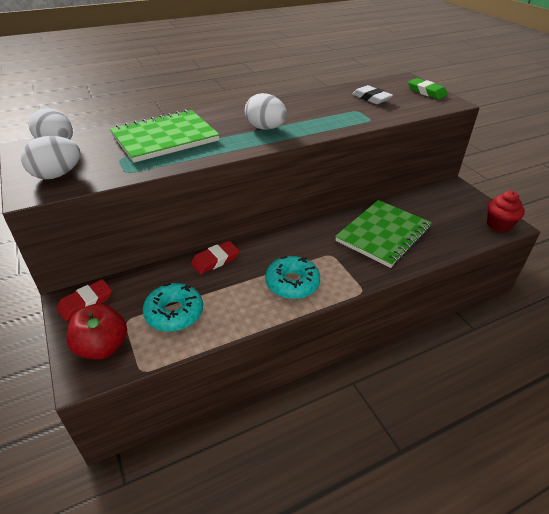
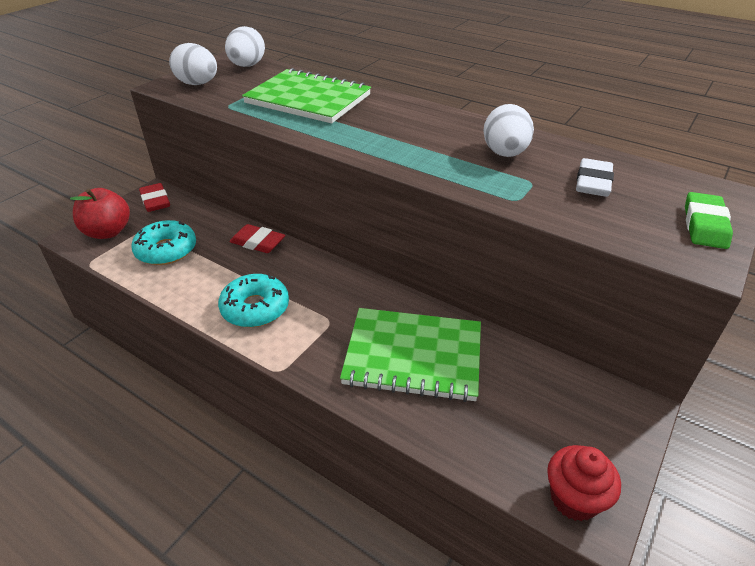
camera: 60 degrees right, 0 degrees up
red eraser [57,279,112,321] -> red eraser turned 45 degrees clockwise [139,183,170,212]
white egg [245,93,287,130] -> white egg moved to [483,104,534,157]

